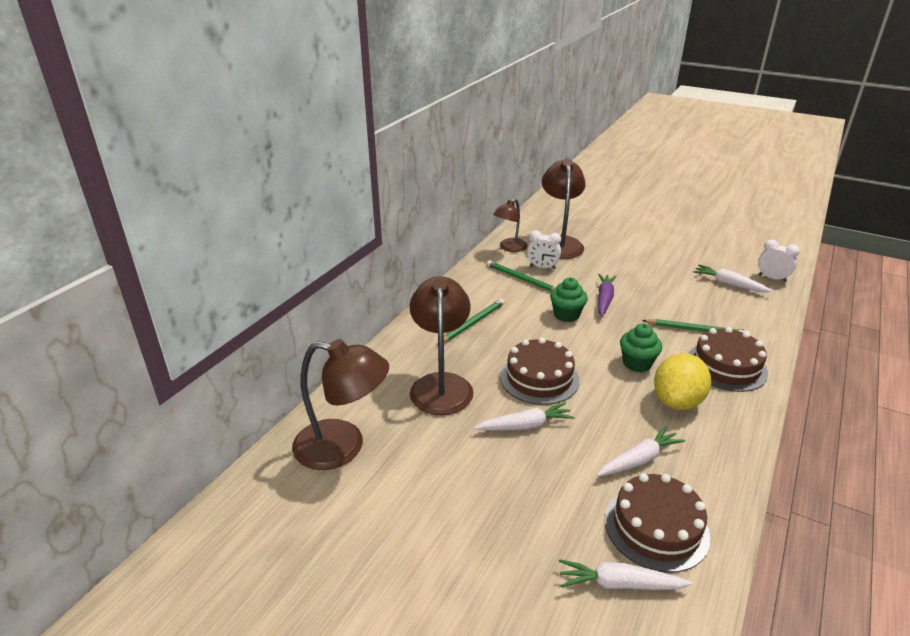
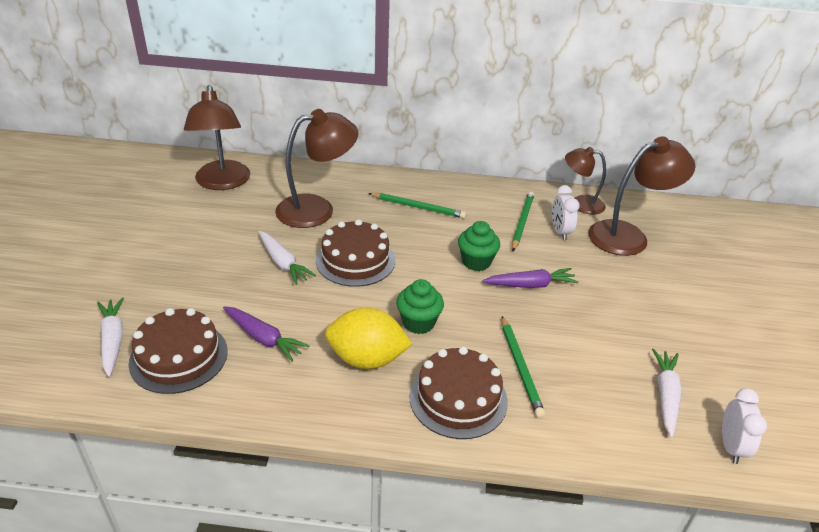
camera: 65 degrees right, 5 degrees up
white carrot [597,426,685,476] -> purple carrot [223,306,310,362]

